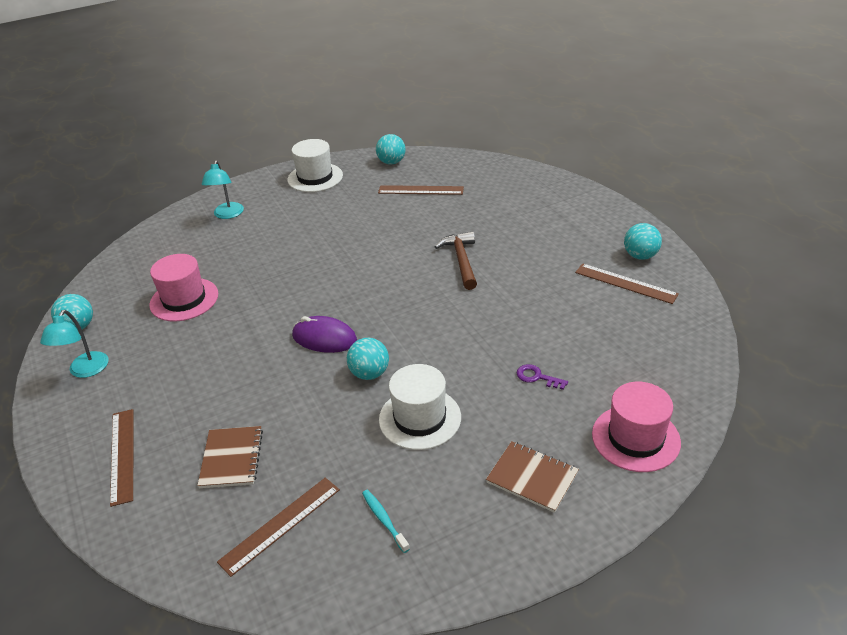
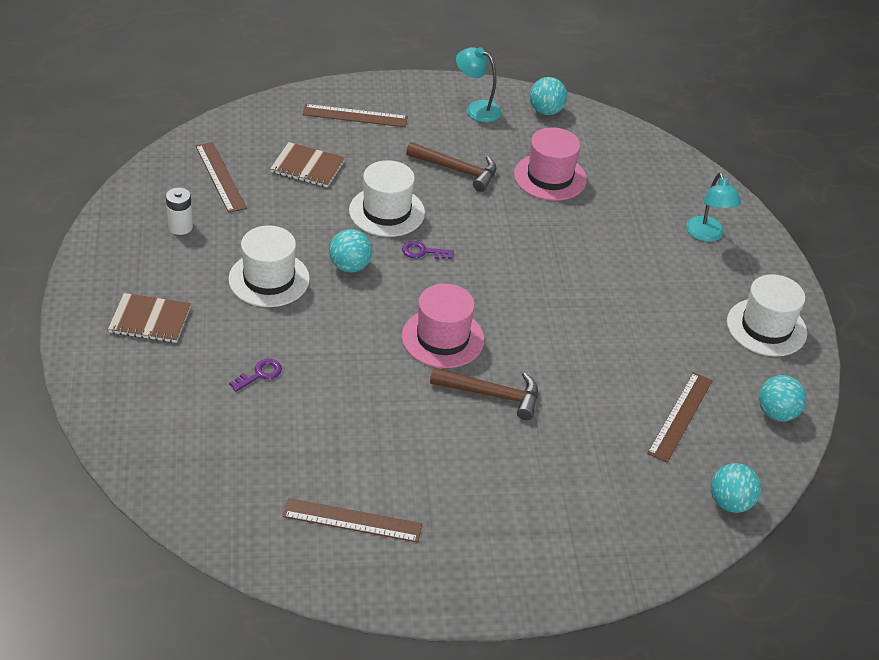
camera: 105 degrees right, 5 degrees up
turquoise lamp [202,160,244,219] -> turquoise lamp turned 120 degrees counterclockwise [686,172,741,242]
purple mouse [292,316,357,353] -> purple key [402,241,454,259]
turquoise toothbrush [362,490,410,553] -> white battery [166,187,193,235]
brown notebook [486,441,579,513] -> brown notebook turned 45 degrees clockwise [108,293,191,343]
brown ruler [575,263,679,304] -> brown ruler turned 45 degrees clockwise [283,498,422,543]
pink hat [592,382,681,472] -> pink hat moved to [402,283,484,368]
turquoise ball [624,223,662,260] -> turquoise ball moved to [711,463,761,513]
none -> white hat [349,160,425,237]
none -> brown hammer [406,142,497,192]

